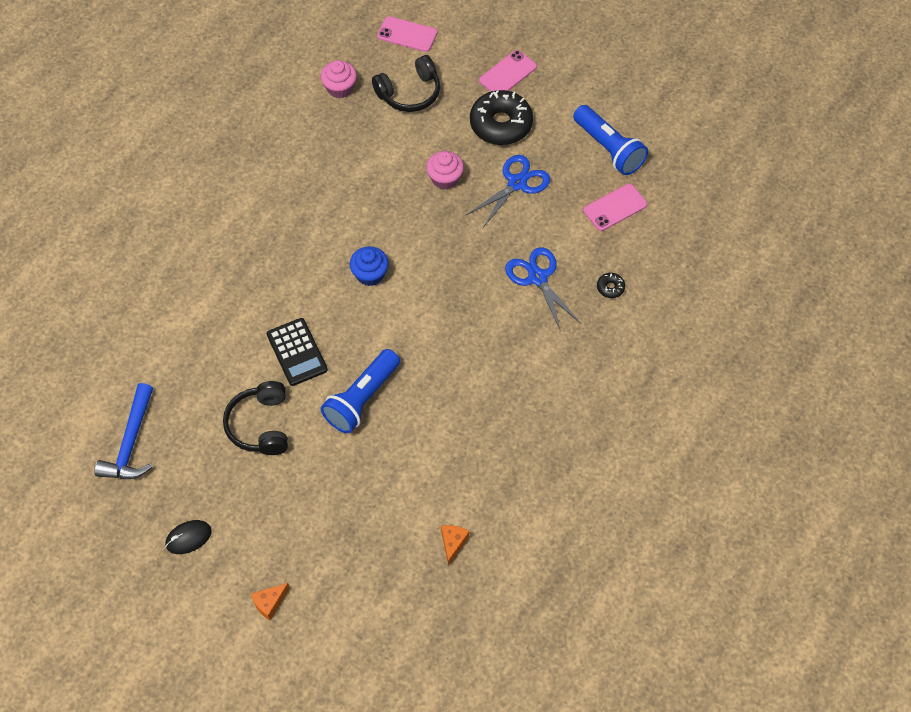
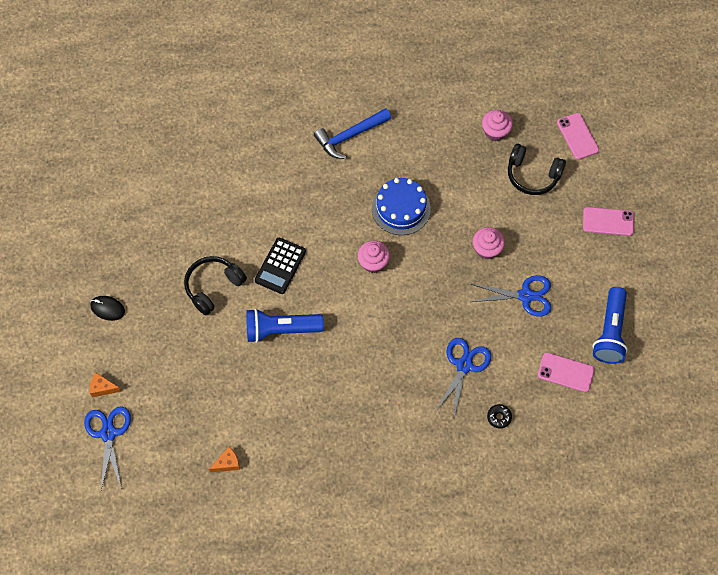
camera: 50 degrees right, 5 degrees up
blue hammer [94,383,153,479] -> blue hammer moved to [314,108,391,159]
blue cupcake [350,246,389,286] -> pink cupcake [358,241,390,273]
black donut [470,90,533,145] -> none
none -> blue scissors [84,406,131,490]
none -> blue cake [372,178,431,235]

